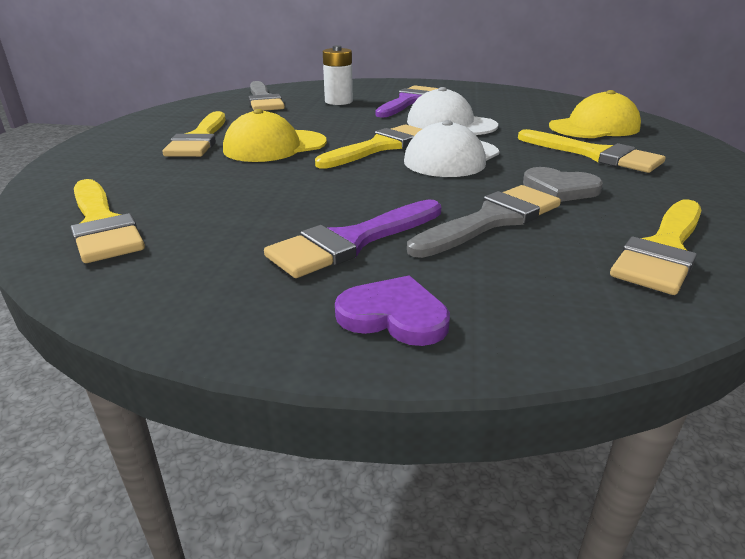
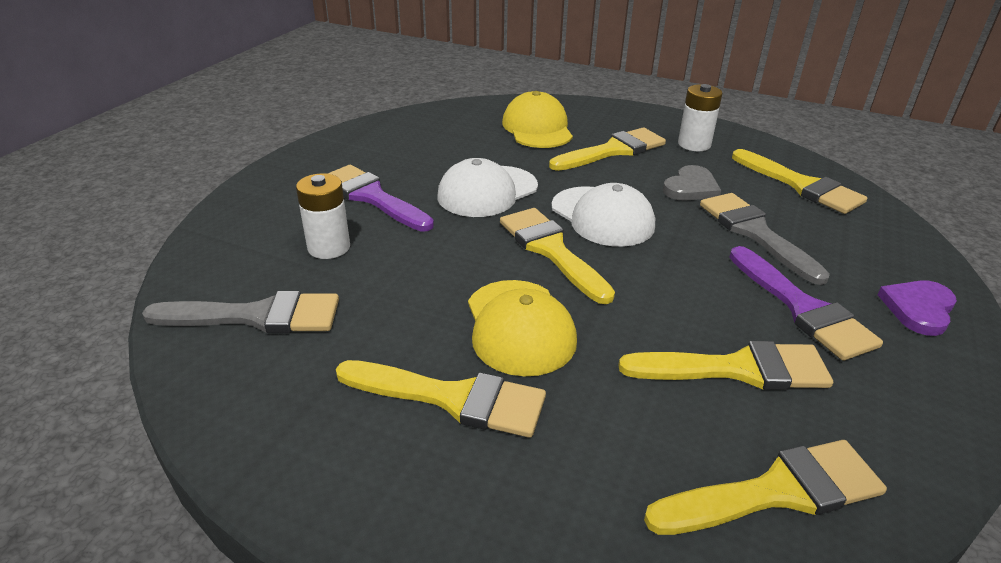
camera: 75 degrees left, 5 degrees up
none -> yellow brush [618,341,833,390]
none -> white battery [678,84,723,151]

